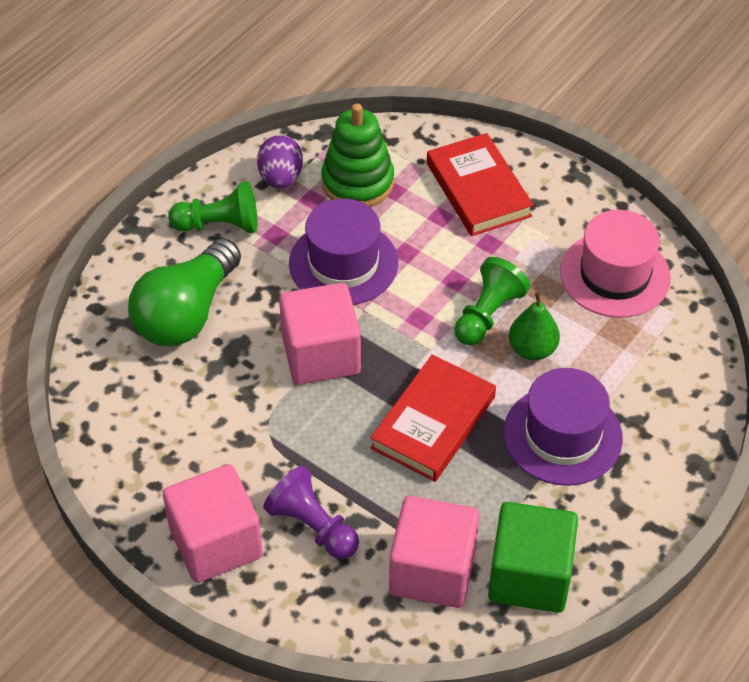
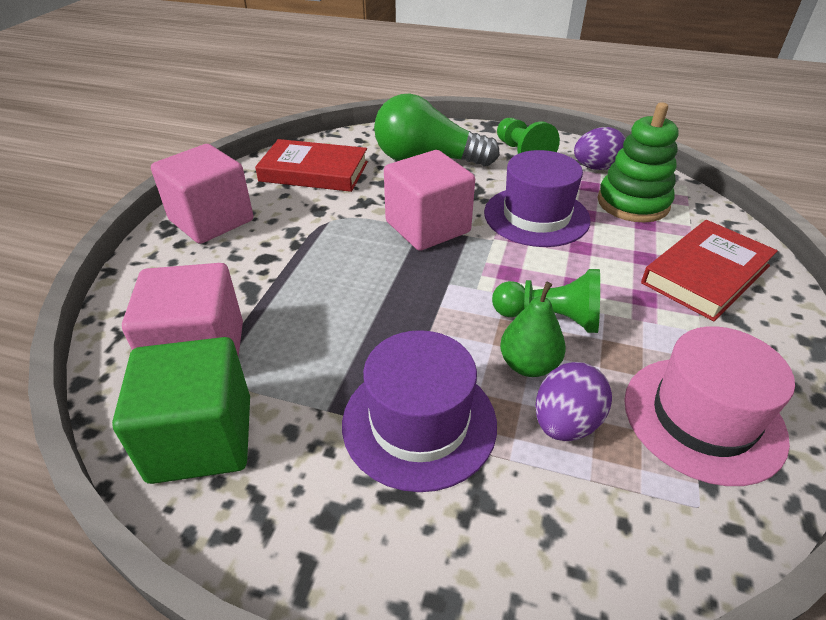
camera: 70 degrees right, 10 degrees down
purple pawn [263,466,359,559] -> none
red book [370,355,496,482] -> red book moved to [255,139,368,192]
none -> purple egg [535,362,612,441]

